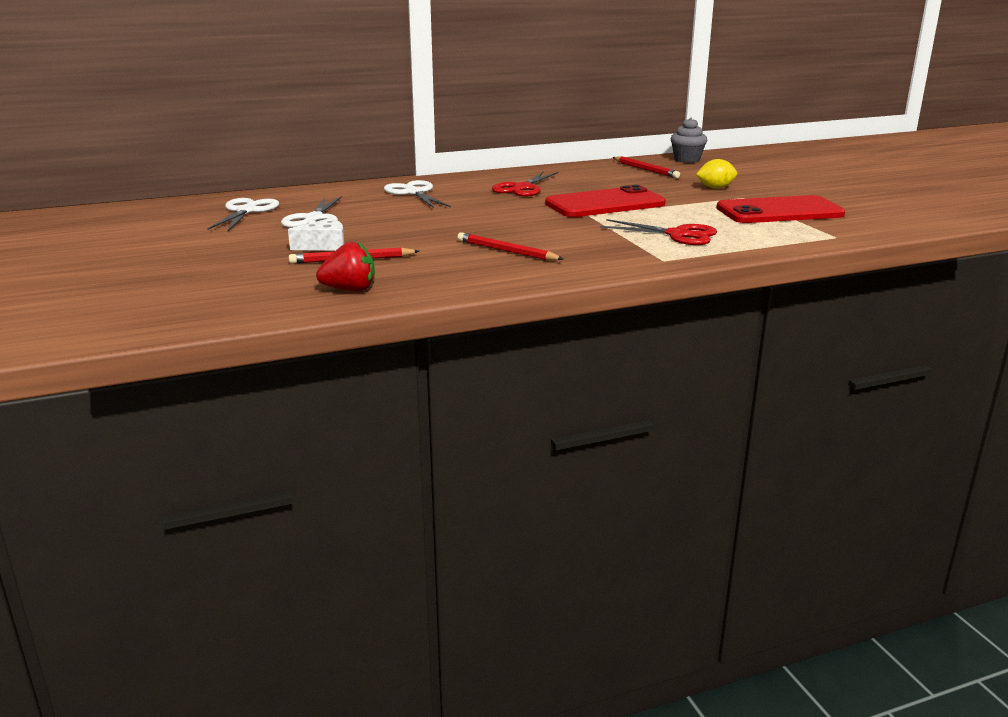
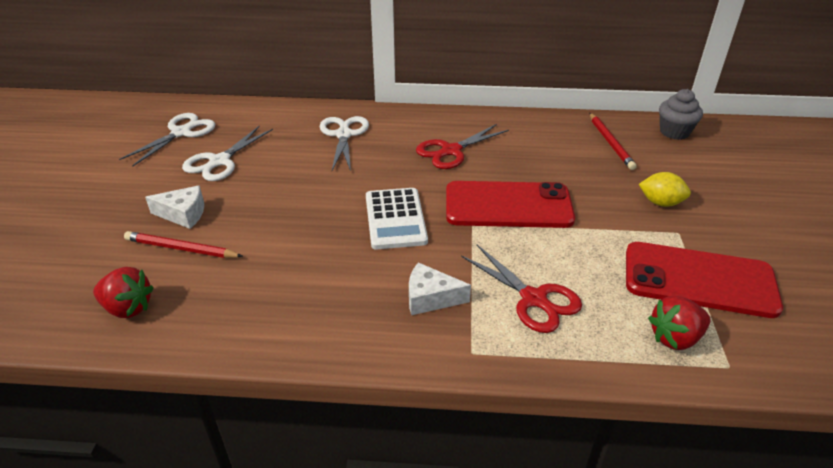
camera: 25 degrees right, 15 degrees up
red pencil [457,232,563,260] -> none
none -> white calculator [366,188,428,249]
none -> white cheese [409,262,471,315]
none -> red strawberry [648,296,710,350]

